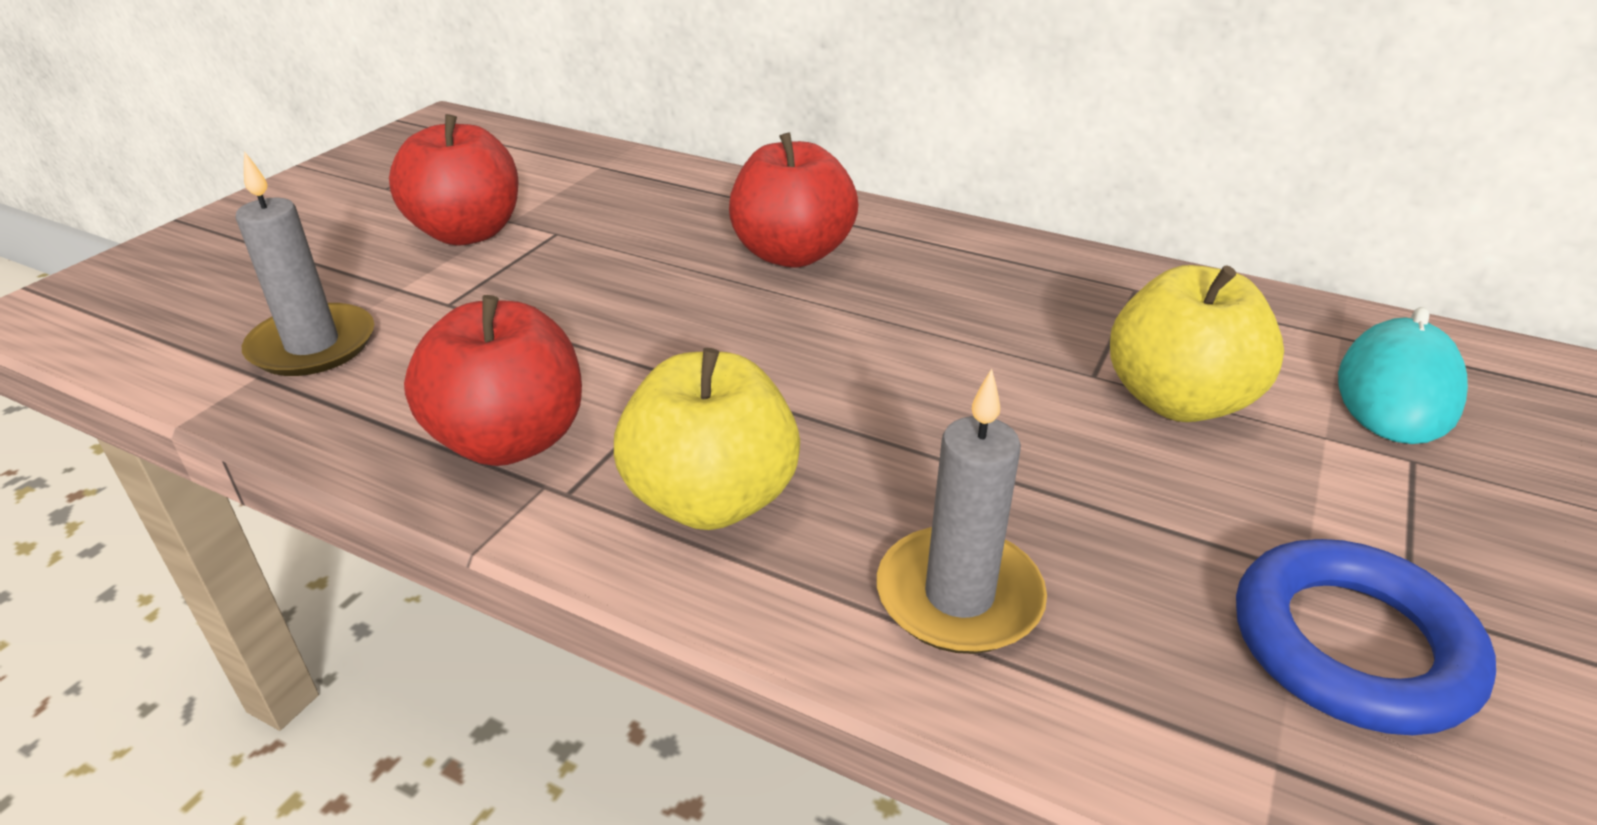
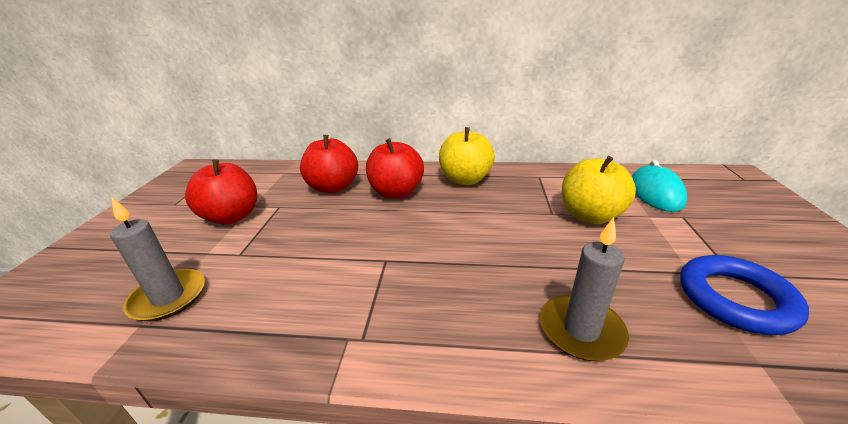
camera: 20 degrees left, 5 degrees down
red apple [404,295,582,466] -> red apple moved to [300,135,358,193]
yellow apple [614,348,800,530] -> yellow apple moved to [439,127,495,185]

